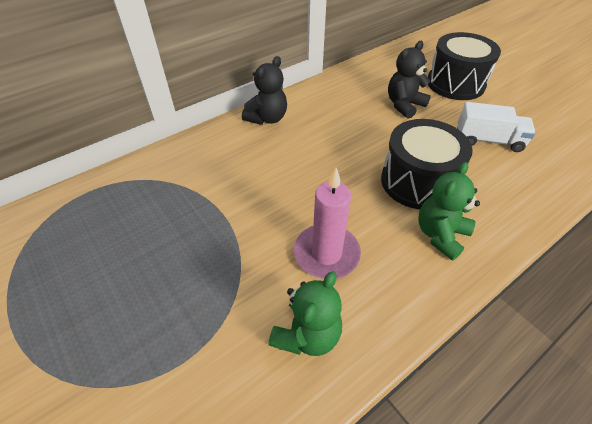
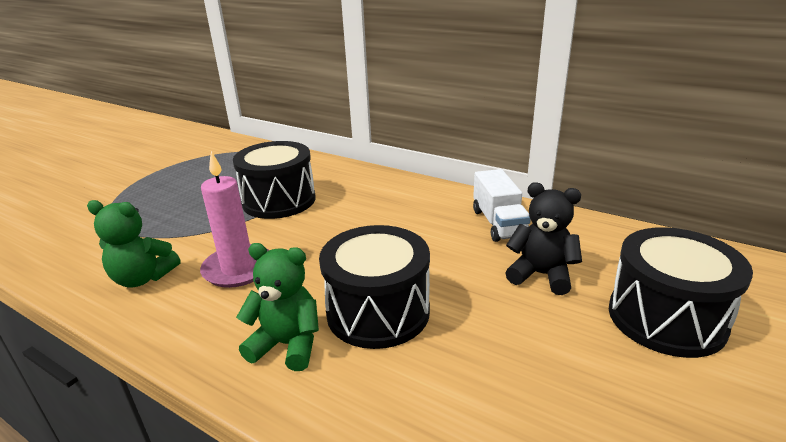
camera: 70 degrees right, 20 degrees down
black teddy bear [242,56,287,125] -> none
white truck [457,102,536,152] -> white truck moved to [473,169,531,242]
none -> black drum [233,141,316,219]

